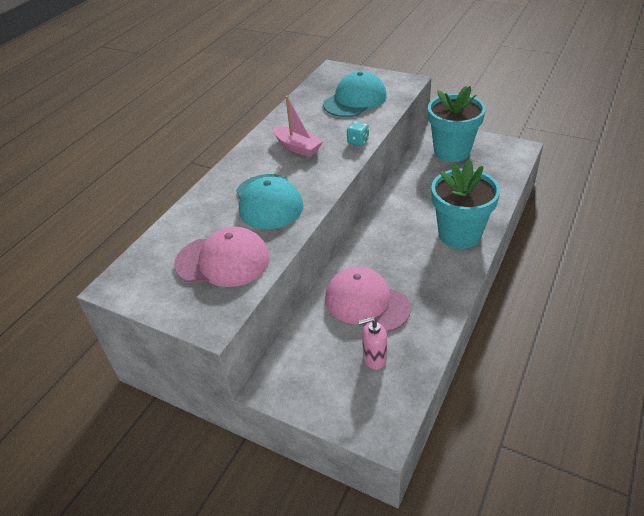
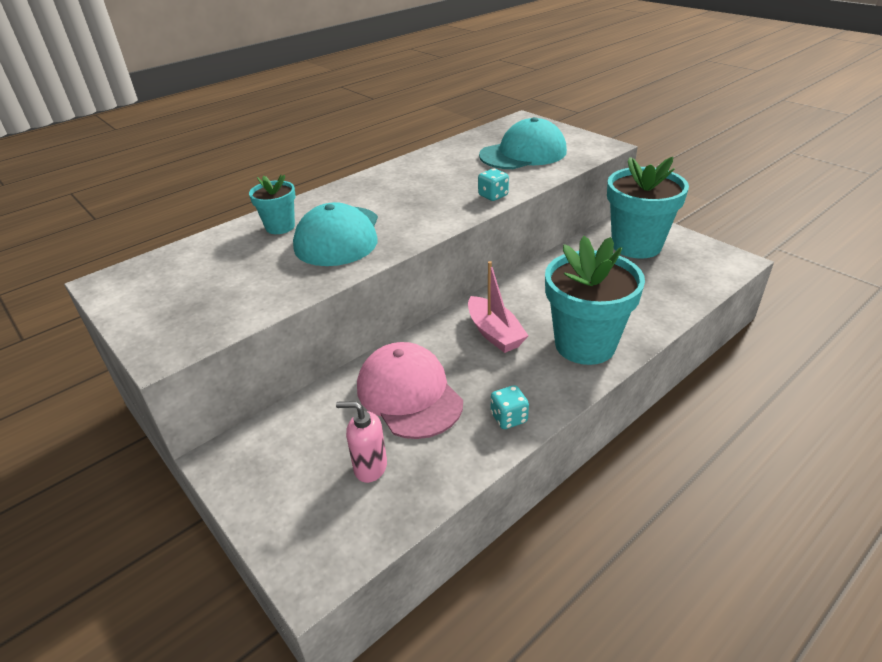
camera: 20 degrees right, 5 degrees down
pink cap [174,227,270,287] -> none
pink boat [273,96,323,157] -> pink boat moved to [468,261,529,353]
none -> turquoise flower pot [249,174,296,234]
none -> turquoise dice [491,385,529,429]

